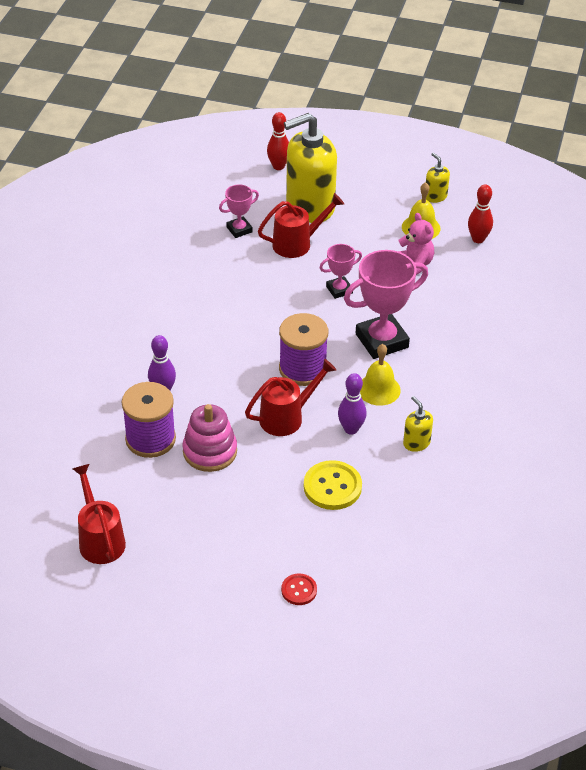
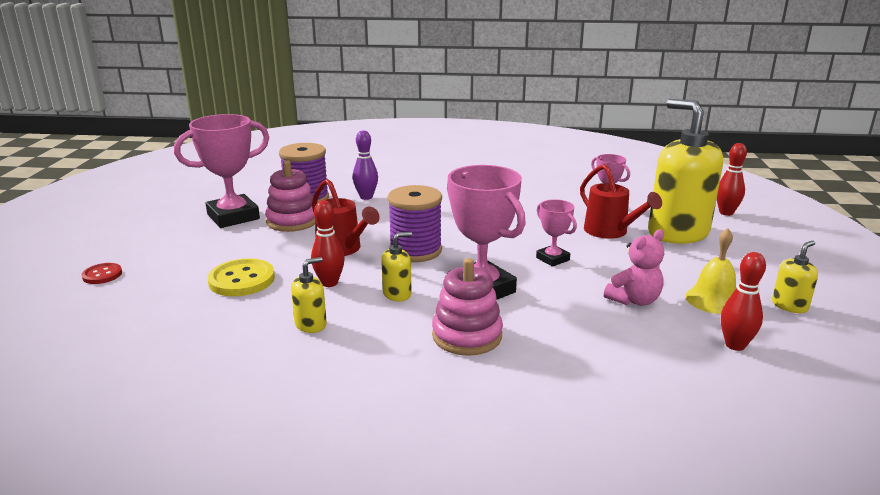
camera: 80 degrees right, 20 degrees down
red watering can [72,464,126,564] -> none
purple bowling pin [338,373,367,435] -> red bowling pin [311,200,345,287]
yellow bell [360,344,401,406] -> yellow soap dispenser [381,232,412,302]
none -> pink trophy [174,114,269,228]
none -> pink stacking toy [432,258,503,356]

